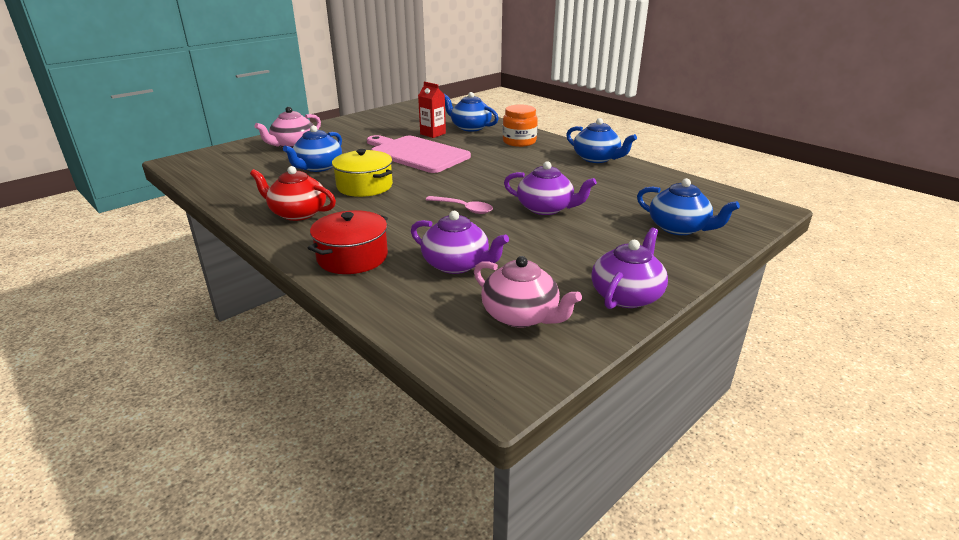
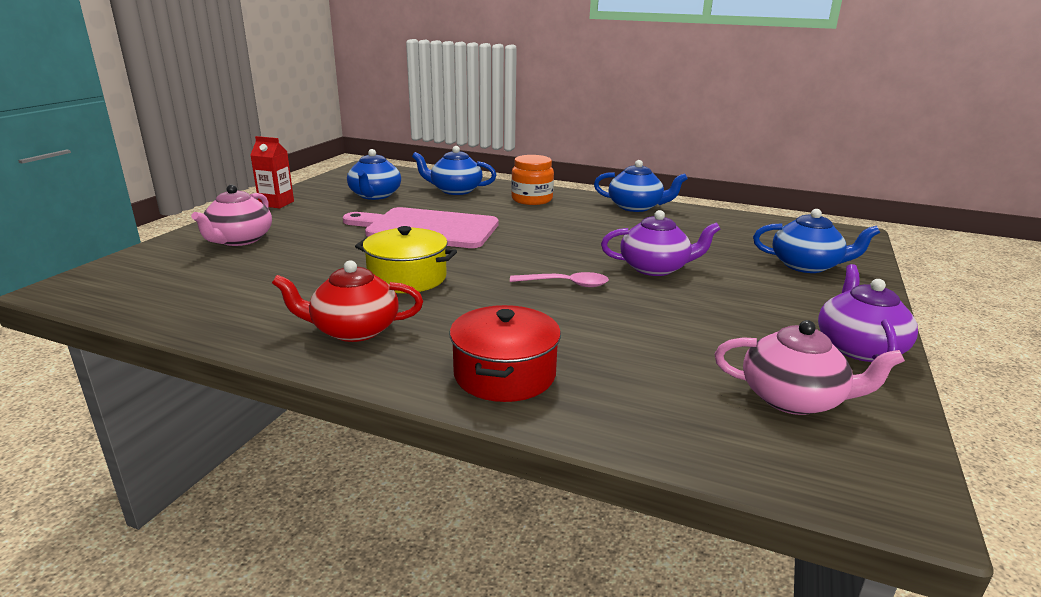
camera: 25 degrees left, 5 degrees down
blue teapot [283,125,342,172] -> blue teapot moved to [347,149,401,200]
purple teapot [411,211,509,274] -> none
red carton [418,82,446,138] -> red carton moved to [251,136,294,208]

